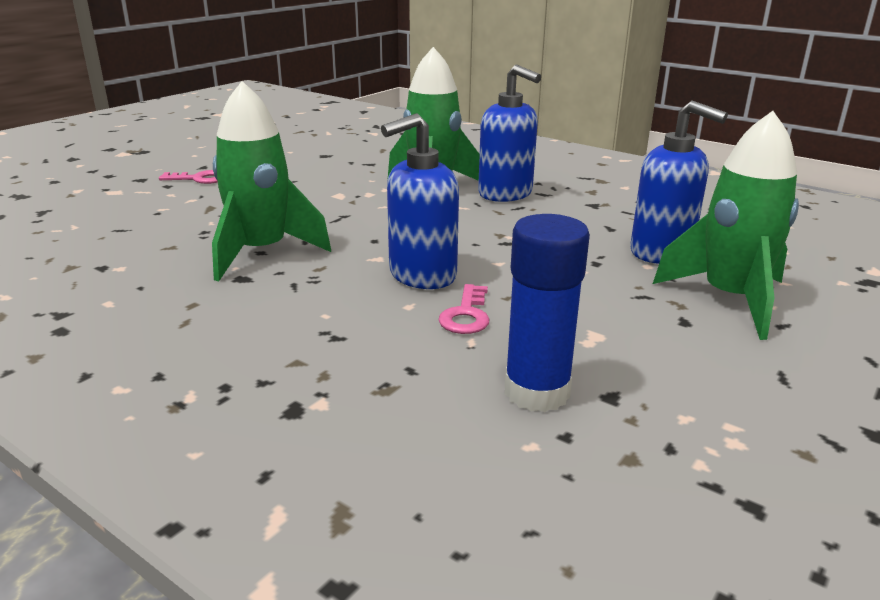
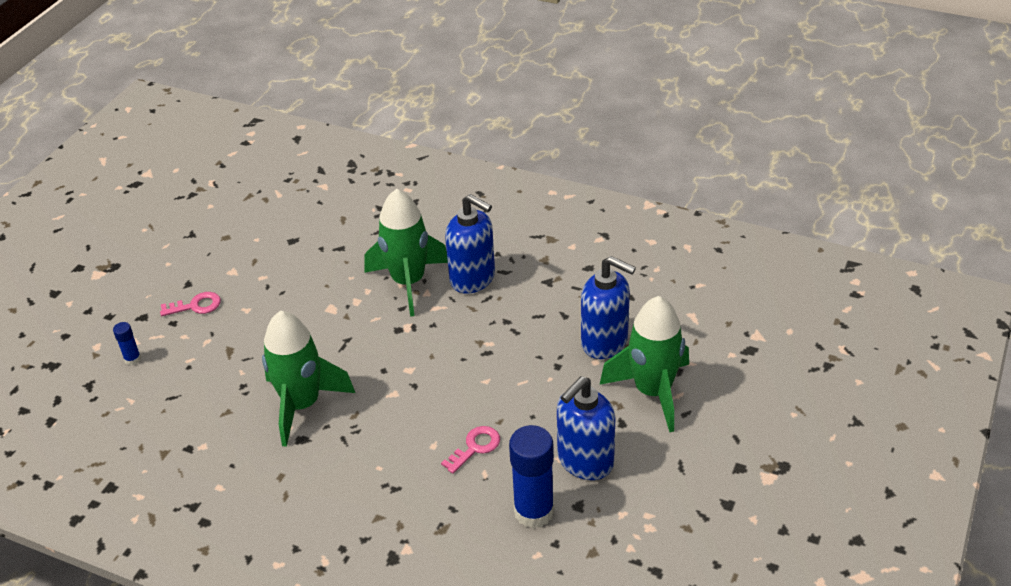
camera: 10 degrees left, 15 degrees up
blue soap dispenser [381,113,459,289] -> blue soap dispenser moved to [557,376,615,480]
pink key [439,284,489,334] -> pink key turned 135 degrees counterclockwise [441,426,500,474]
none -> blue glue stick [113,322,141,365]

